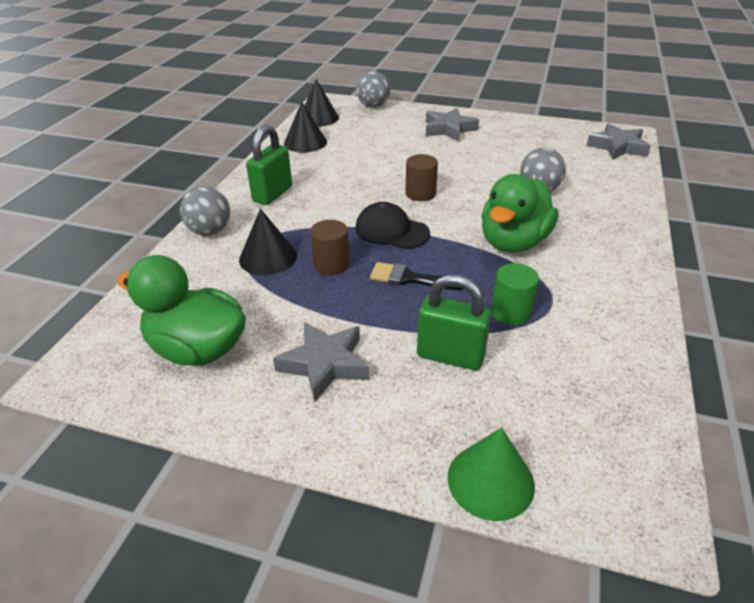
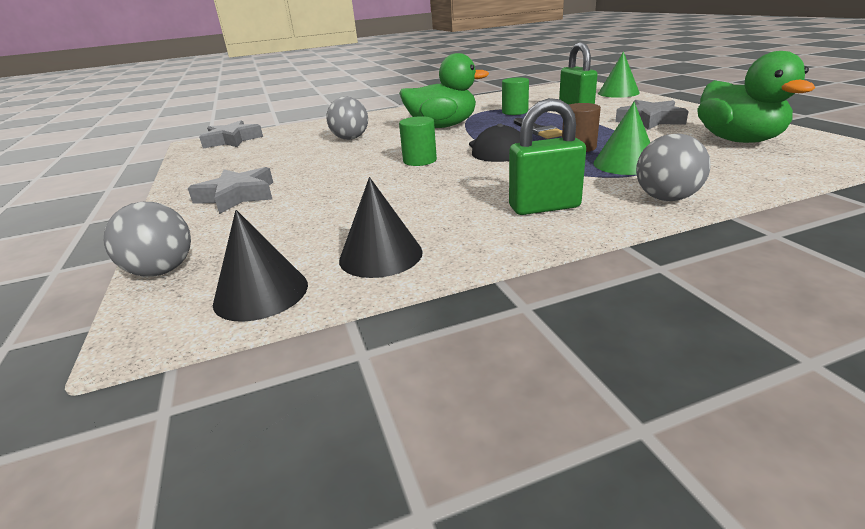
camera: 125 degrees left, 10 degrees down
black cone [239,208,297,275] -> green cone [594,102,650,175]
brown cylinder [406,154,438,201] -> green cylinder [399,116,437,166]

